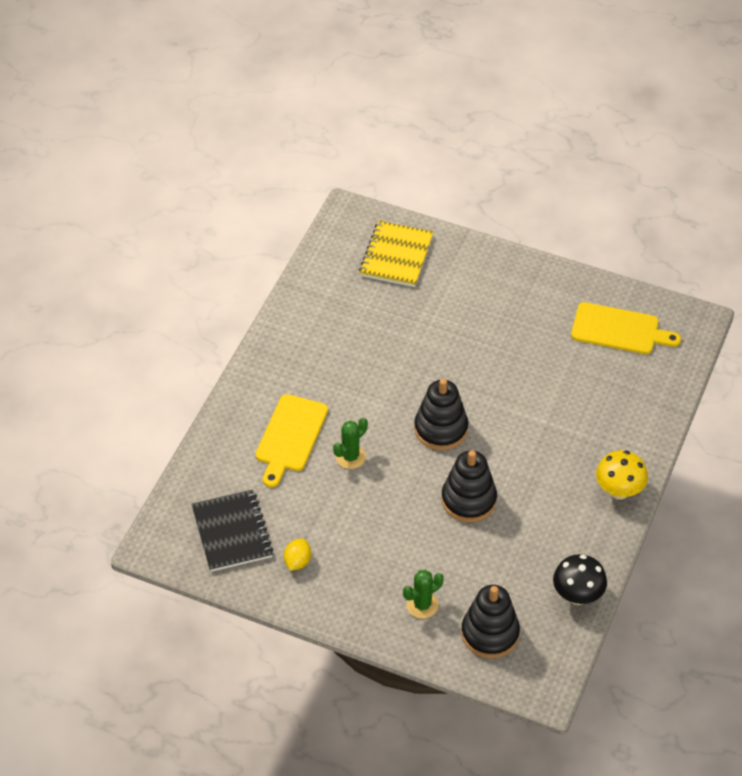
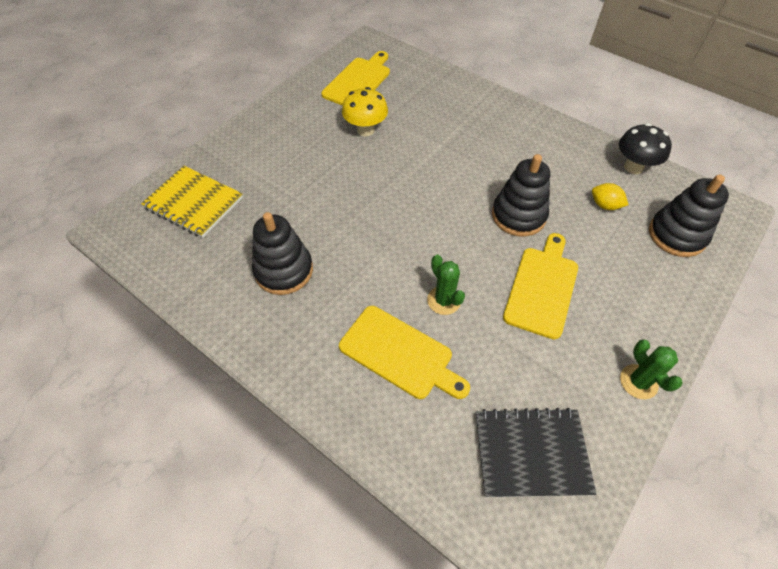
camera: 75 degrees left, 5 degrees up
yellow lemon [284,539,311,571] -> yellow lemon moved to [592,183,628,210]
green cactus [403,570,444,619] -> green cactus moved to [620,339,683,399]
black stacking toy [414,379,468,450] -> black stacking toy moved to [252,212,313,295]
yellow mushroom [596,450,648,500] -> yellow mushroom moved to [342,87,388,136]
none -> yellow cutting board [503,233,578,339]

